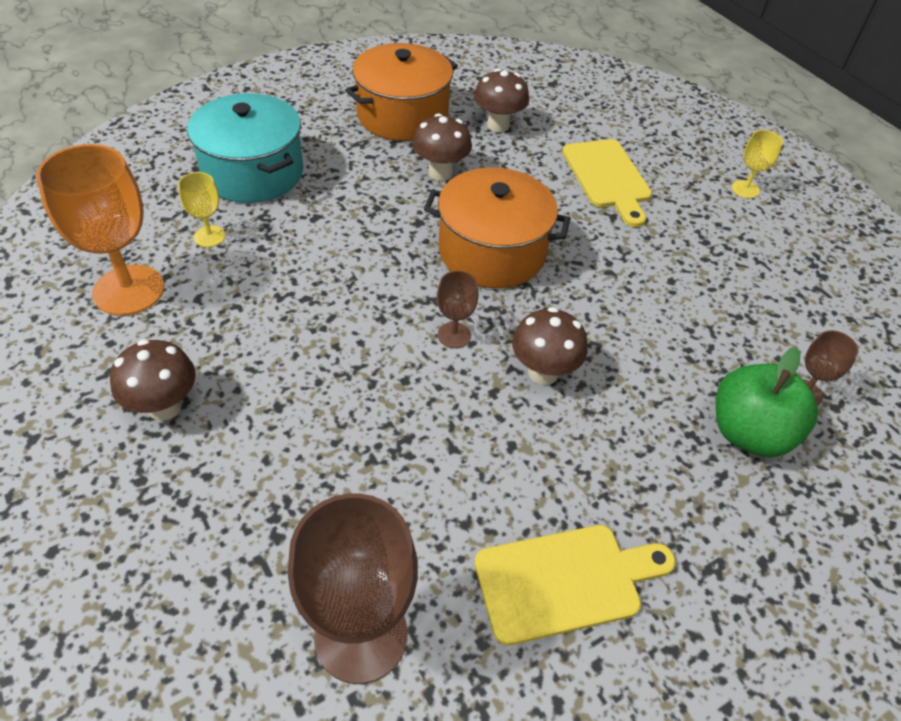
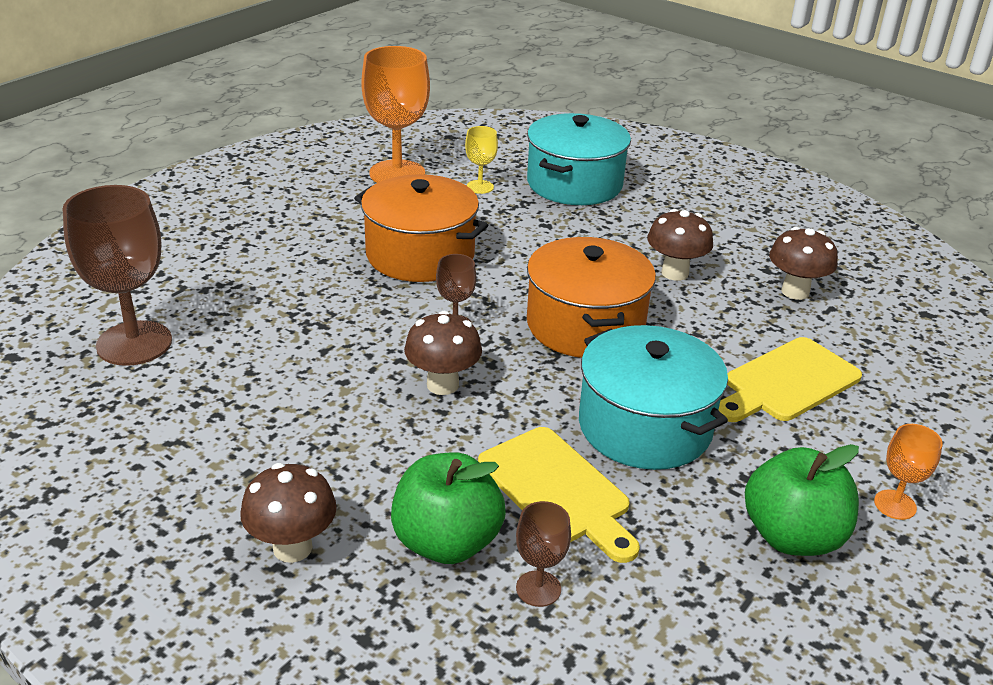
camera: 70 degrees right, 15 degrees down
brown mushroom [110,339,196,421] -> brown mushroom moved to [240,463,337,563]
orange pot [345,43,458,141] -> orange pot moved to [354,174,488,282]
yellow cutting board [474,525,676,646] -> yellow cutting board moved to [478,427,640,563]
yellow goblet [732,130,783,198] -> orange goblet [874,424,943,520]
none -> turquoise pot [579,325,728,470]
none -> green apple [745,444,859,556]

